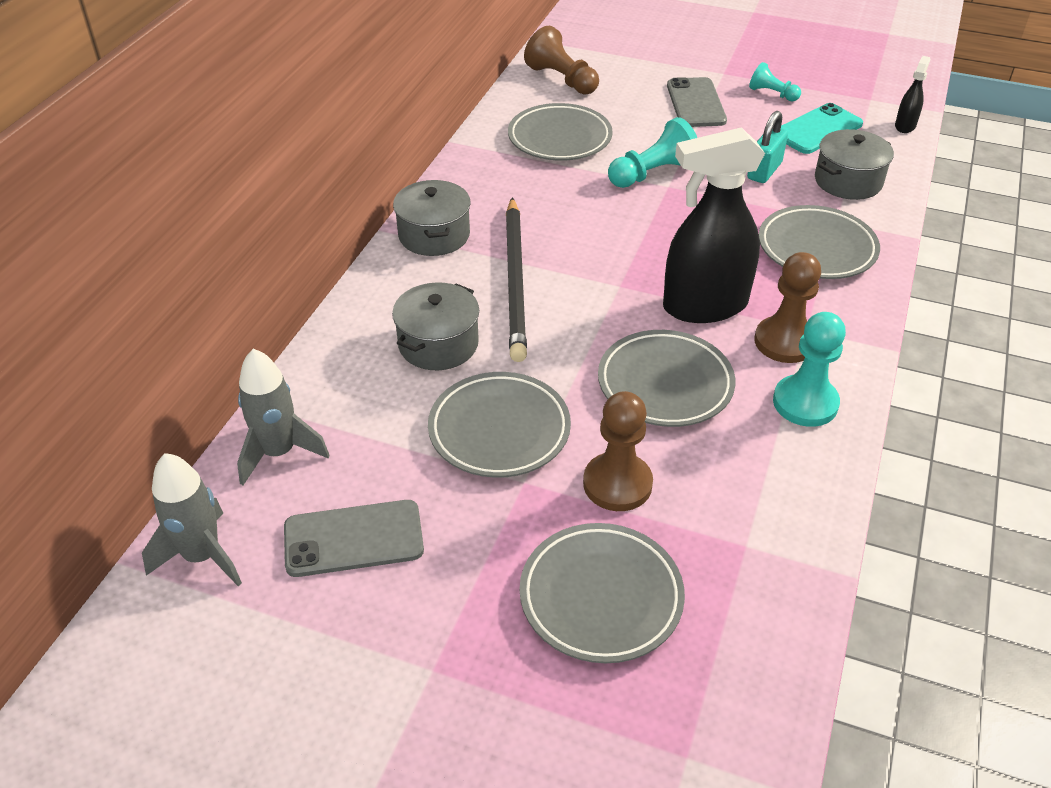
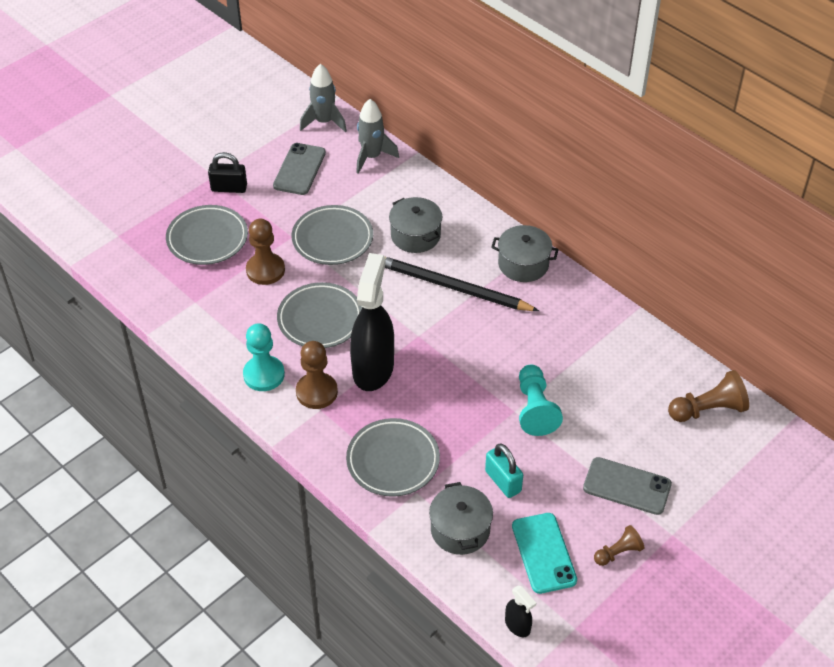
camera: 115 degrees right, 5 degrees up
grey plate [508,103,613,161] -> none
turquoise pawn [749,62,801,102] -> brown pawn [594,525,644,566]
none -> black padlock [208,152,247,193]

